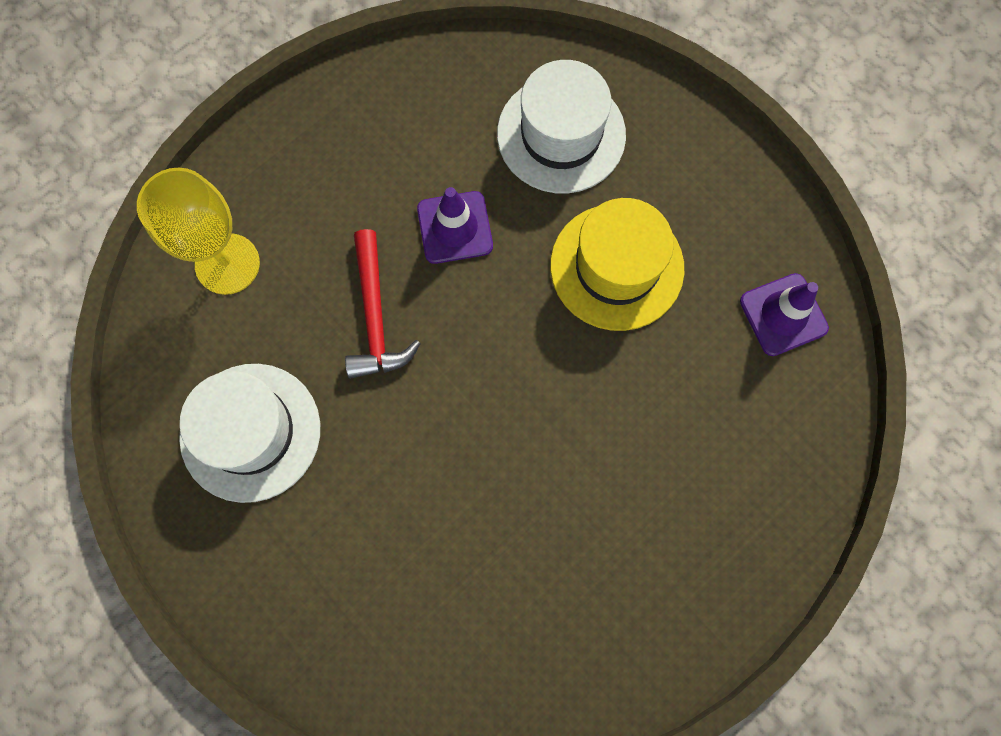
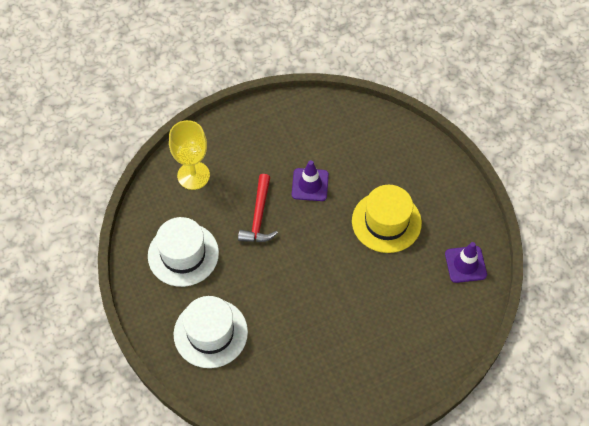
camera: 15 degrees right, 15 degrees down
white hat [497,60,626,193] -> white hat moved to [174,296,248,368]

